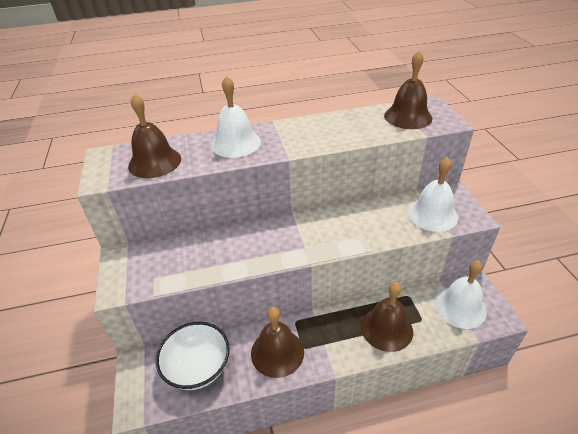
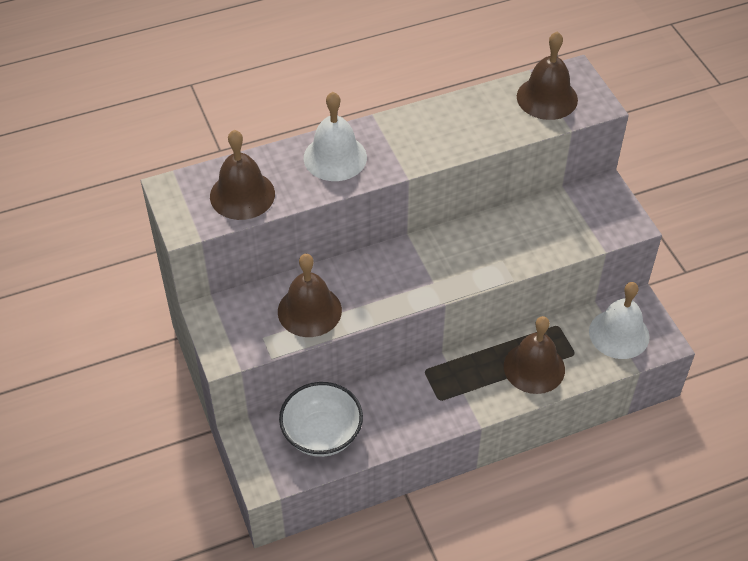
camera: 10 degrees left, 10 degrees up
brown bell [251,307,304,378] -> brown bell moved to [278,254,342,337]
white bell [407,157,458,232] -> none

